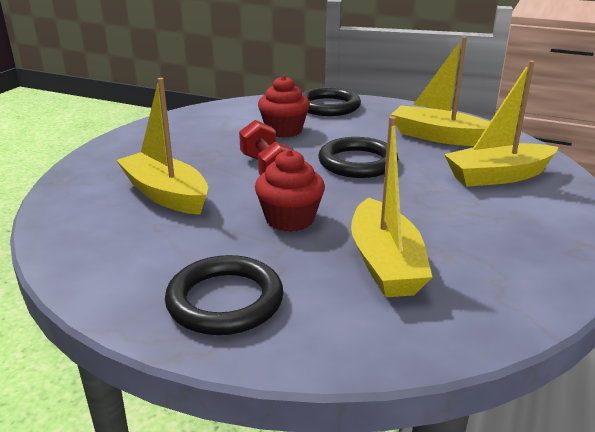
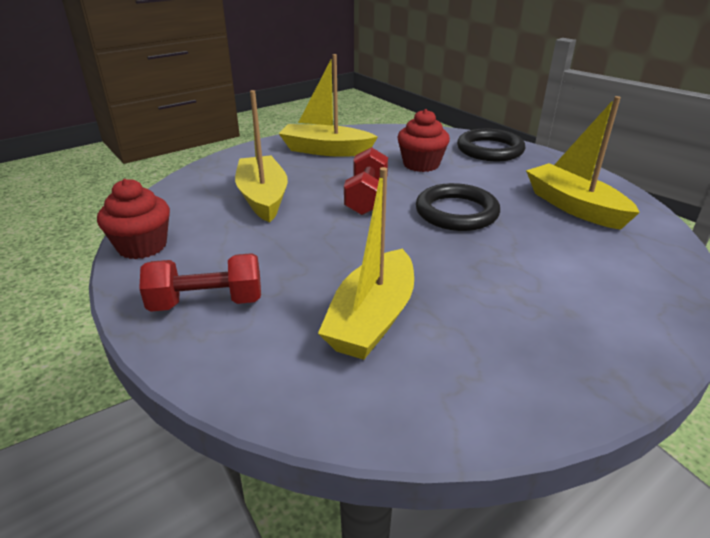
camera: 30 degrees right, 5 degrees up
black ring [165,255,284,335] -> red dumbbell [139,253,261,312]
red cupcake [255,150,325,232] -> red cupcake moved to [97,179,170,259]
yellow boat [444,61,558,187] -> yellow boat moved to [279,54,378,157]

